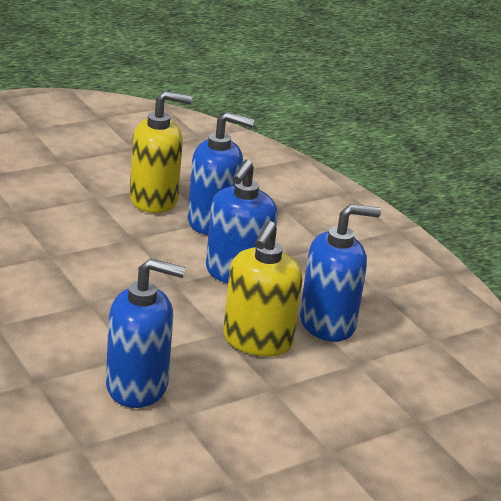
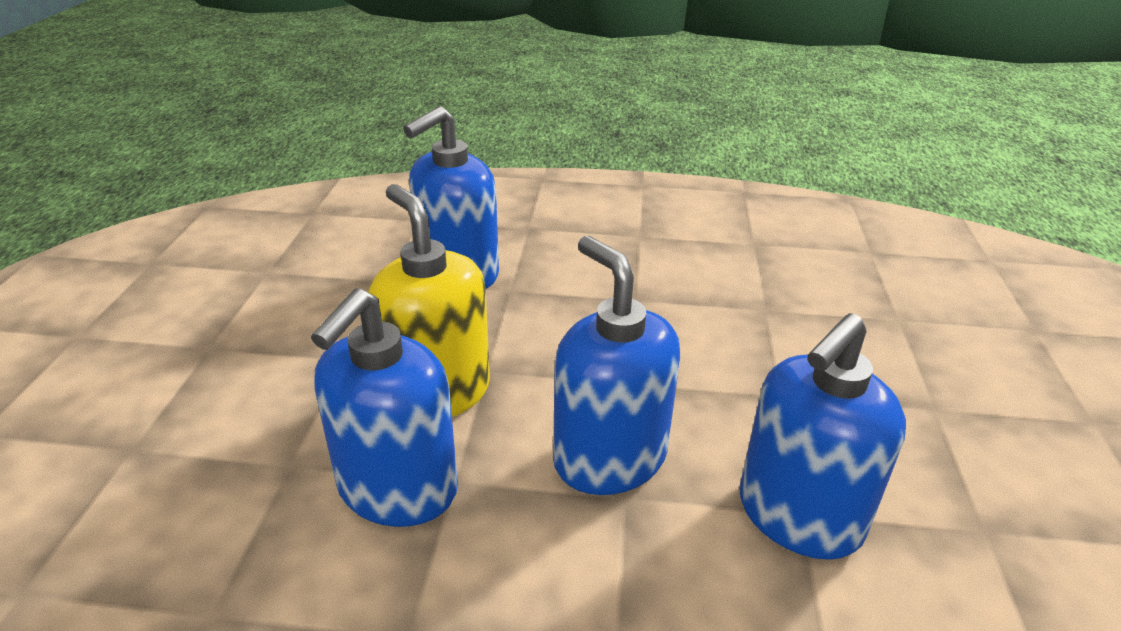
camera: 130 degrees right, 5 degrees up
yellow soap dispenser [130,91,192,213] -> none

